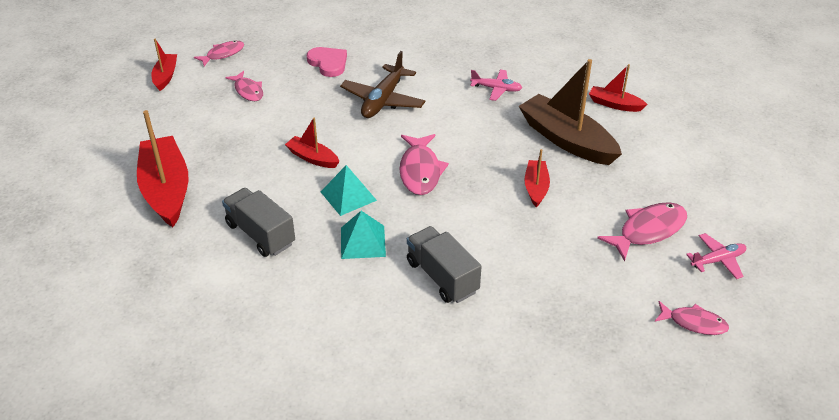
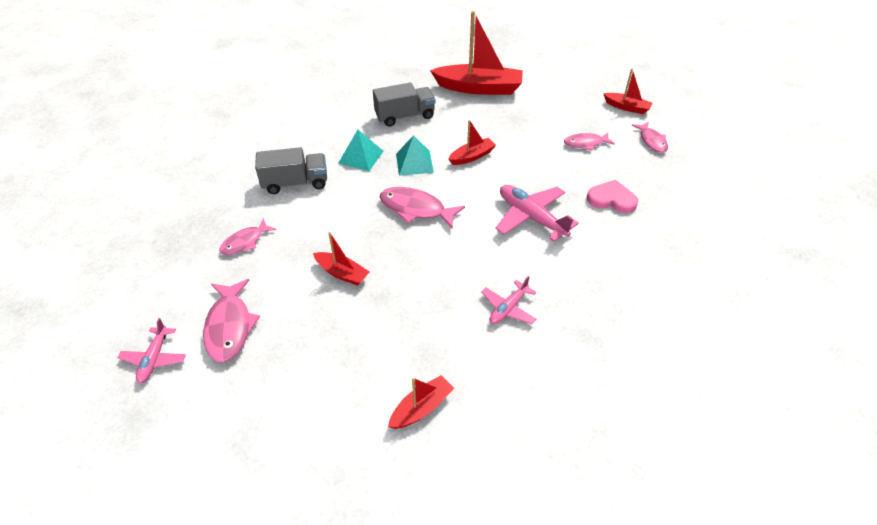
camera: 115 degrees right, 5 degrees up
pink heart [307,47,347,77] -> pink heart turned 150 degrees counterclockwise [587,180,638,213]
brown plane [340,51,425,118] -> pink plane [495,185,579,242]
brown boat [519,59,622,165] -> none
pink fish [655,301,729,335] -> pink fish moved to [219,218,276,255]

